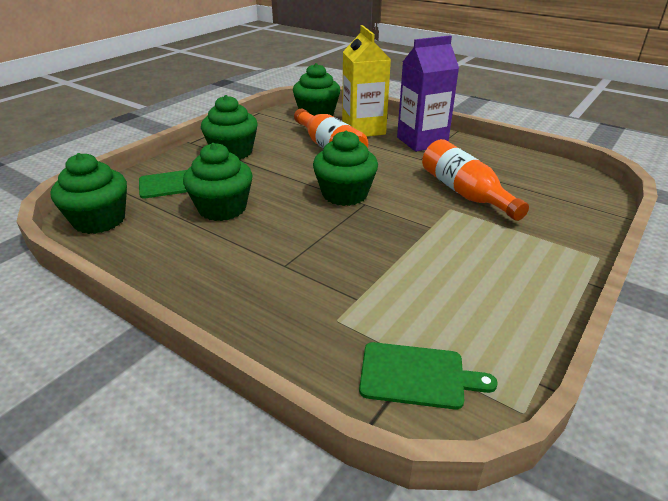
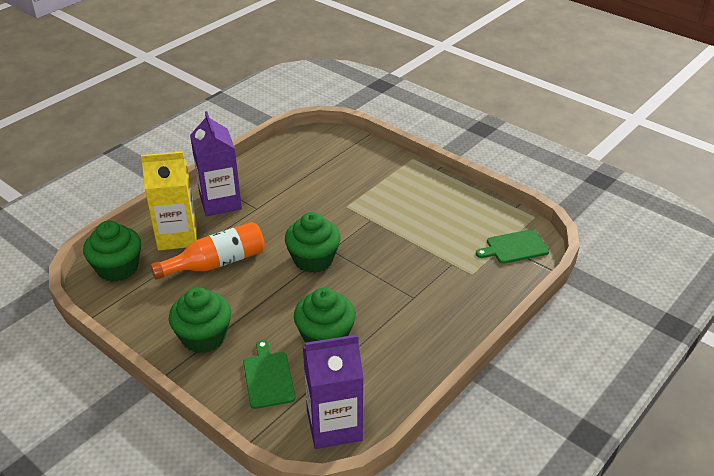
camera: 85 degrees left, 5 degrees up
green cupcake [51,153,127,234] -> purple carton [303,334,364,449]
green cutting board [359,342,498,410] -> green cutting board turned 120 degrees counterclockwise [476,229,549,264]
orange bottle [422,139,529,221] -> none

